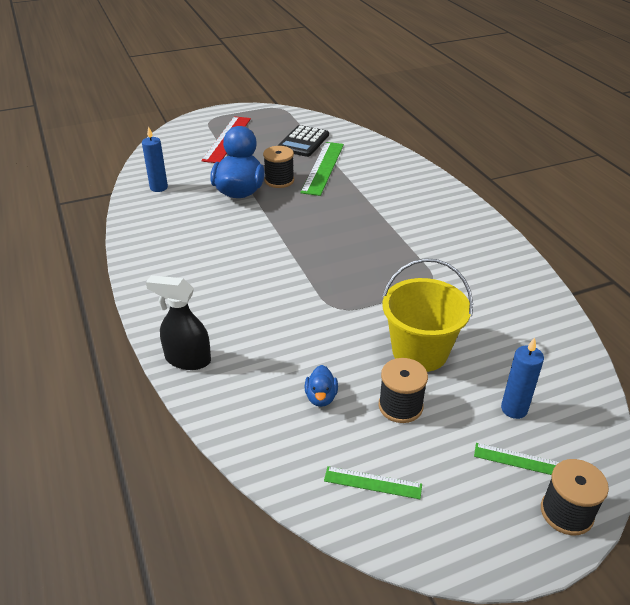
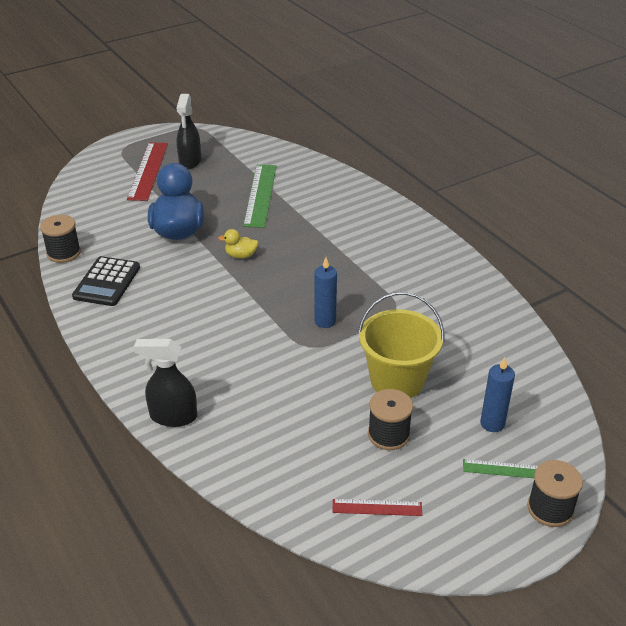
camera: 10 degrees left, 0 degrees up
blue candle [142,126,168,192] -> blue candle moved to [314,257,337,328]
black spool [263,146,294,188] -> black spool moved to [40,215,81,263]
black calculator [277,125,329,157] -> black calculator moved to [72,256,140,306]
blue duck [305,365,338,407] -> none
green ruler [324,466,422,499] -> red ruler [332,499,422,516]
none -> black spray bottle [176,94,201,169]
none -> yellow duck [218,229,258,258]

